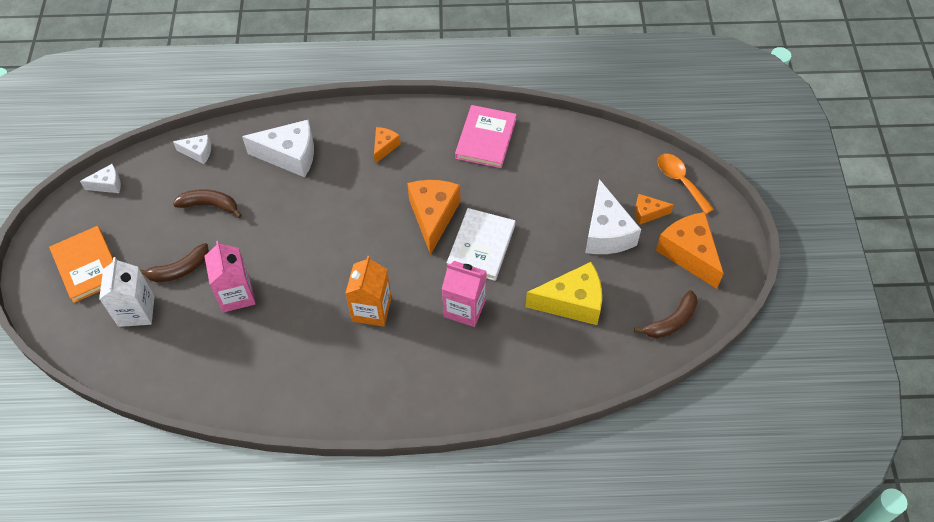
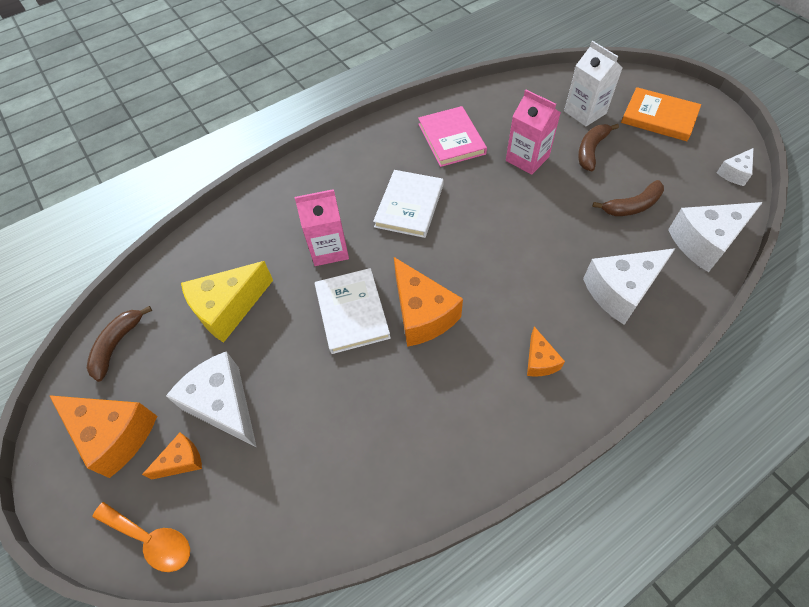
camera: 150 degrees right, 0 degrees up
white cheese [173,135,211,164] -> white cheese [668,202,763,272], size x1.92
orange carton [345,256,391,327] -> white book [373,170,443,238]
pink book [455,105,517,168] -> pink book moved to [418,106,487,167]

